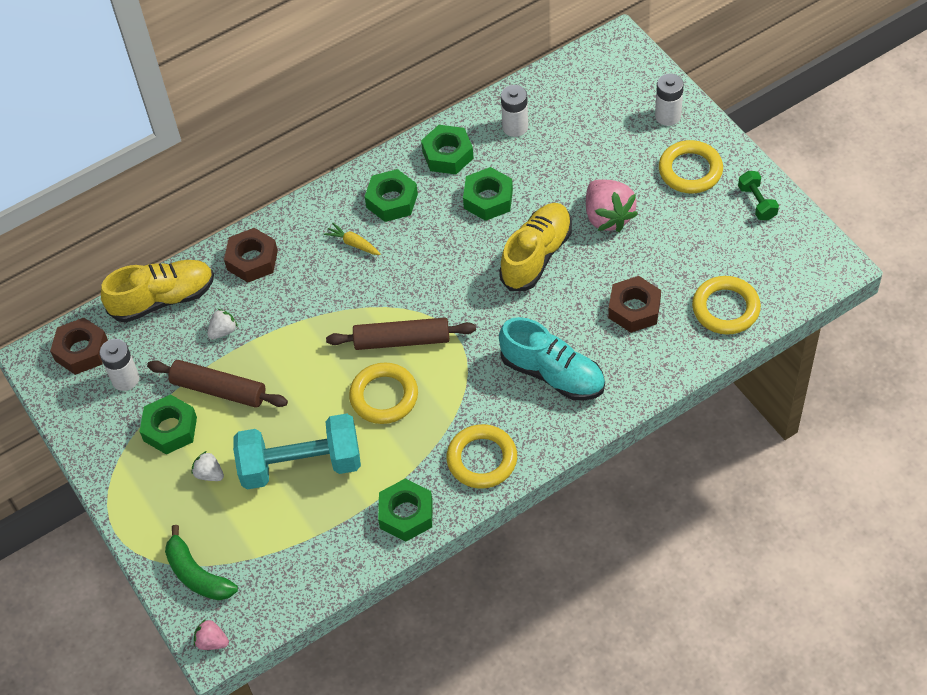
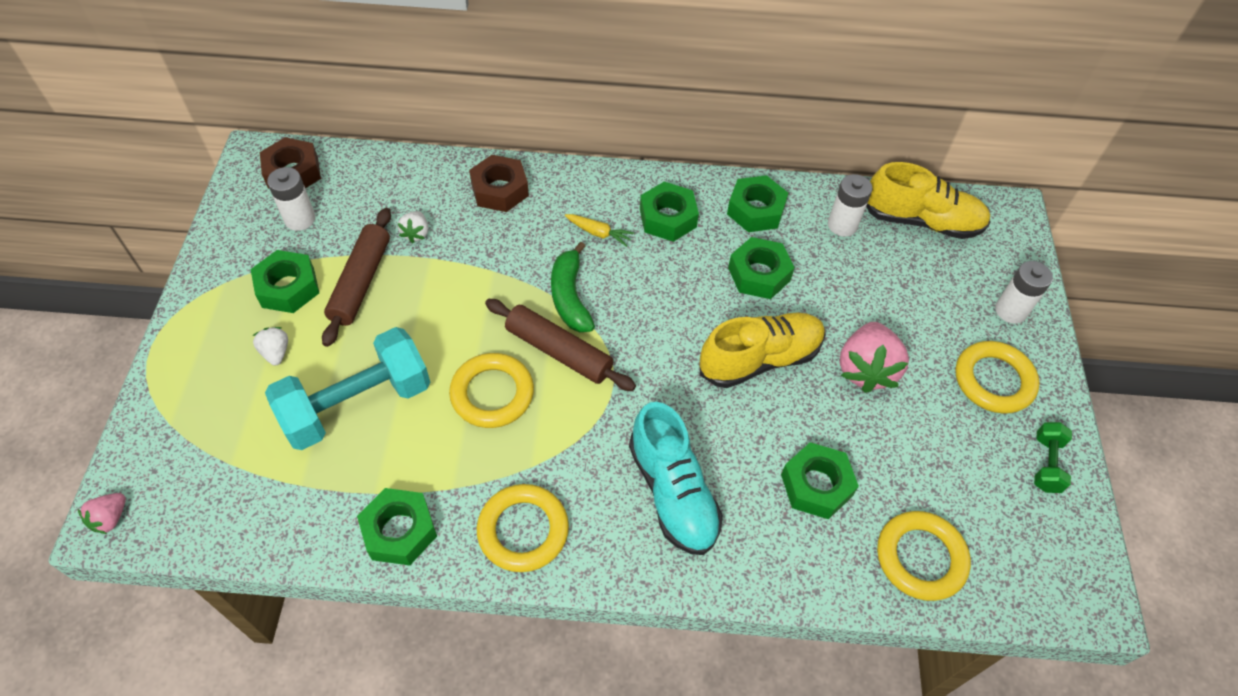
camera: 30 degrees right, 0 degrees up
yellow shoe [101,260,214,323] -> yellow shoe moved to [866,162,991,239]
brown rolling pin [147,360,288,408] -> brown rolling pin turned 45 degrees clockwise [322,208,391,347]
green banana [165,525,238,600] -> green banana moved to [551,242,595,332]
pink strawberry [194,619,229,650] -> pink strawberry turned 120 degrees counterclockwise [78,493,126,534]
white strawberry [207,309,238,339] -> white strawberry turned 105 degrees clockwise [398,211,428,243]
turquoise dumbbell [233,414,361,489] -> turquoise dumbbell turned 60 degrees counterclockwise [265,327,430,450]
yellow carrot [324,222,381,255] -> yellow carrot turned 135 degrees clockwise [565,214,634,247]
brown nut [608,276,661,333] -> green nut [781,442,859,519]

